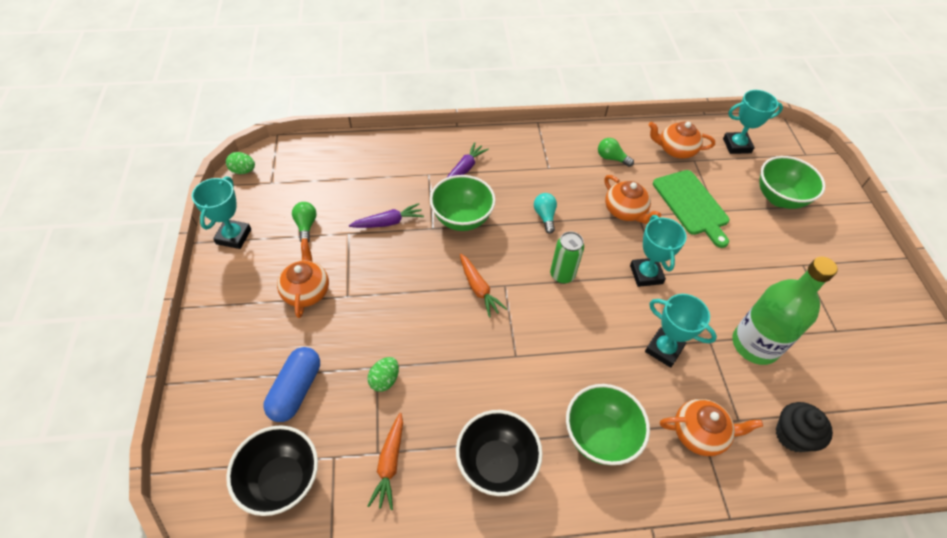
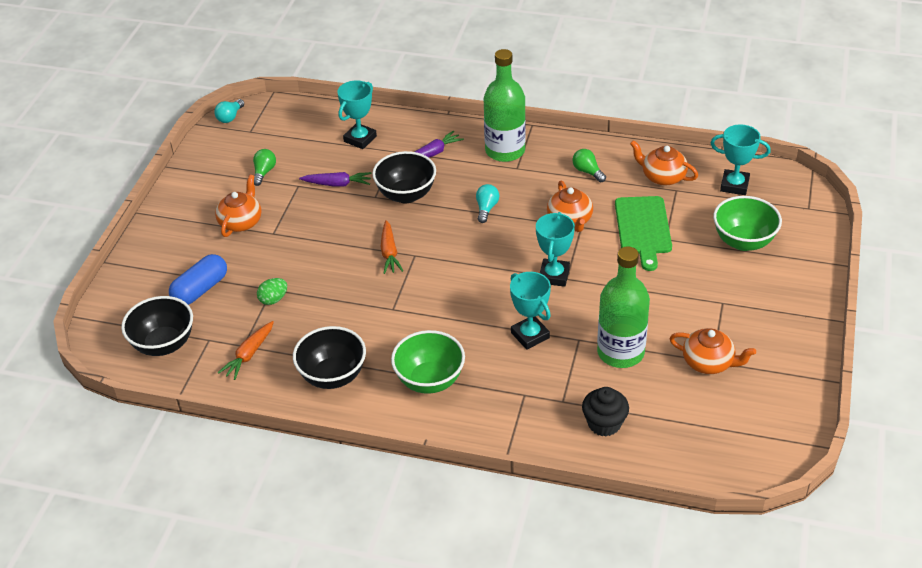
camera: 25 degrees right, 10 degrees down
turquoise trophy [192,176,251,249] -> turquoise trophy moved to [337,80,377,149]
green egg [226,152,255,174] -> turquoise light bulb [214,99,244,123]
green bowl [430,175,496,231] -> black bowl [372,151,436,203]
green can [550,232,584,284] -> none
orange teapot [660,398,763,456] -> orange teapot moved to [669,328,756,374]
none -> green bottle [484,49,526,162]

